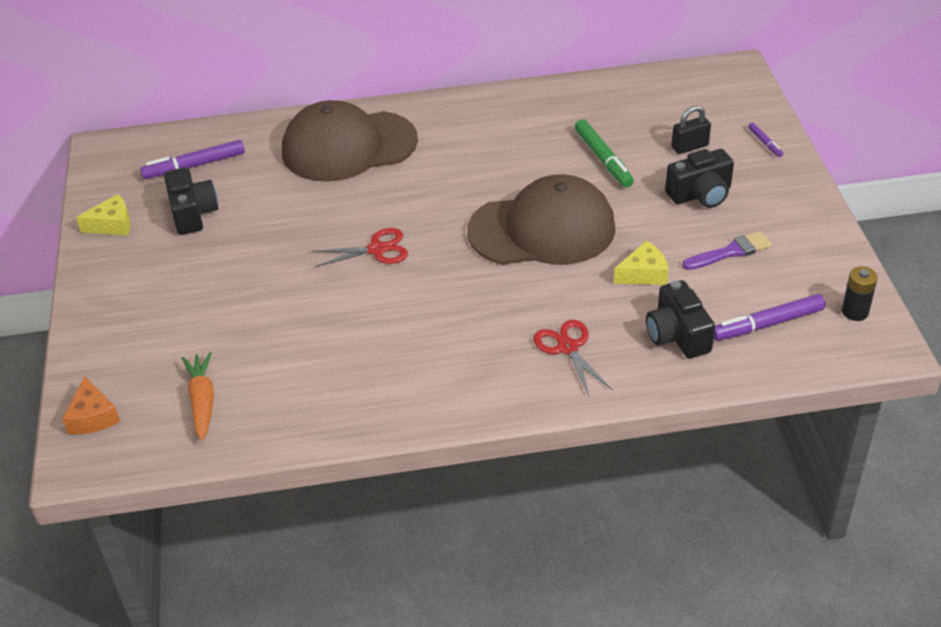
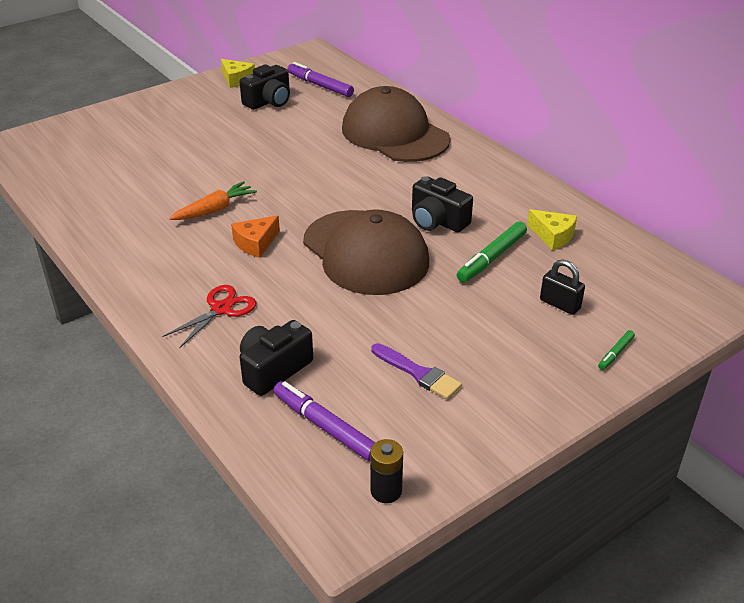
camera: 60 degrees right, 5 degrees down
orange cheese [62,376,120,434] -> orange cheese moved to [231,215,280,258]
orange carrot [182,352,214,441] -> orange carrot moved to [169,181,257,220]
red scissors [311,228,408,267] -> none
yellow cheese [614,241,669,285] -> yellow cheese moved to [527,209,577,250]
black camera [665,149,734,208] -> black camera moved to [412,176,473,232]
purple marker [748,123,783,157] -> green marker [598,330,635,370]

